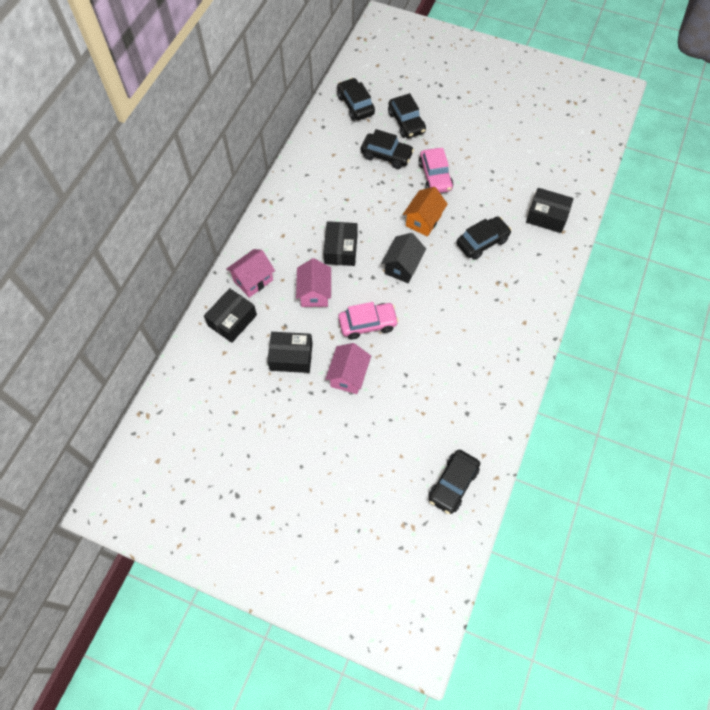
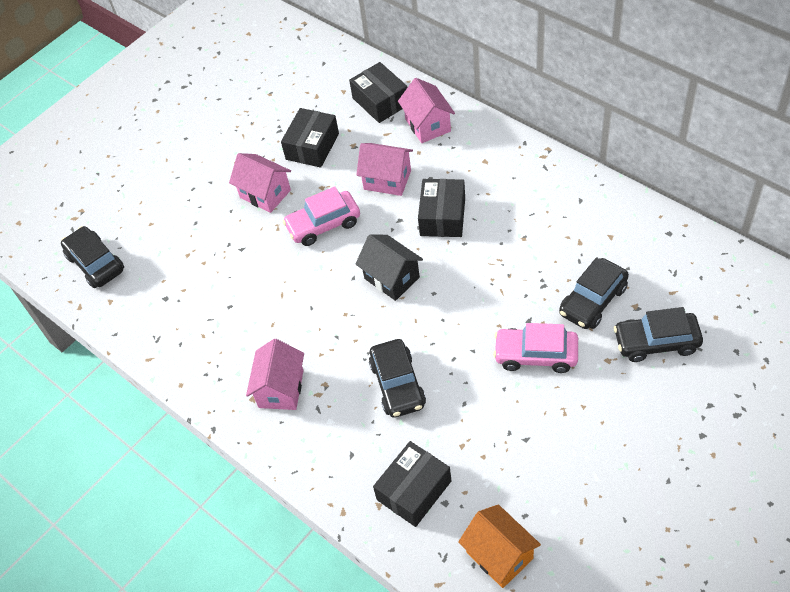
camera: 115 degrees right, 10 degrees down
black box [323,221,358,266] -> black box turned 75 degrees clockwise [418,179,465,237]
black car [337,78,375,120] -> none
pink car [338,302,399,339] -> pink car turned 60 degrees clockwise [283,187,360,246]
orange house [403,187,448,237] -> orange house moved to [458,504,541,588]
none -> pink house [246,339,304,410]

